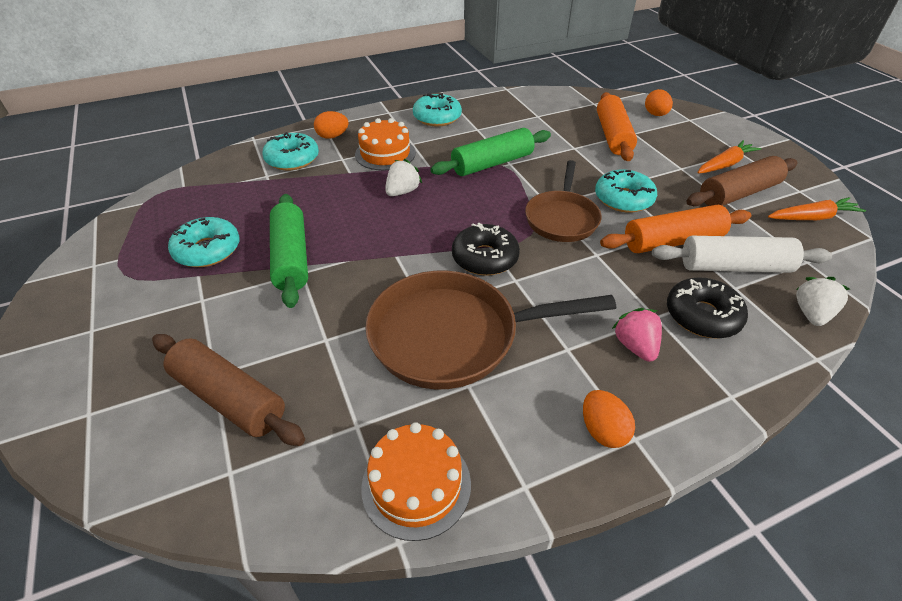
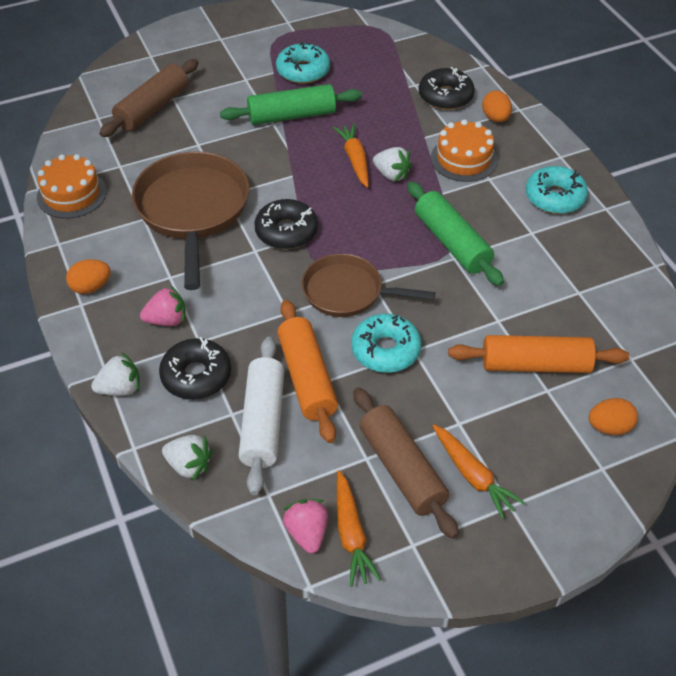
camera: 90 degrees right, 5 degrees up
turquoise donut [262,132,319,171] -> black donut [419,67,475,110]
none -> white strawberry [91,353,140,396]
none -> pink strawberry [283,499,328,553]
none -> orange carrot [333,123,369,188]

